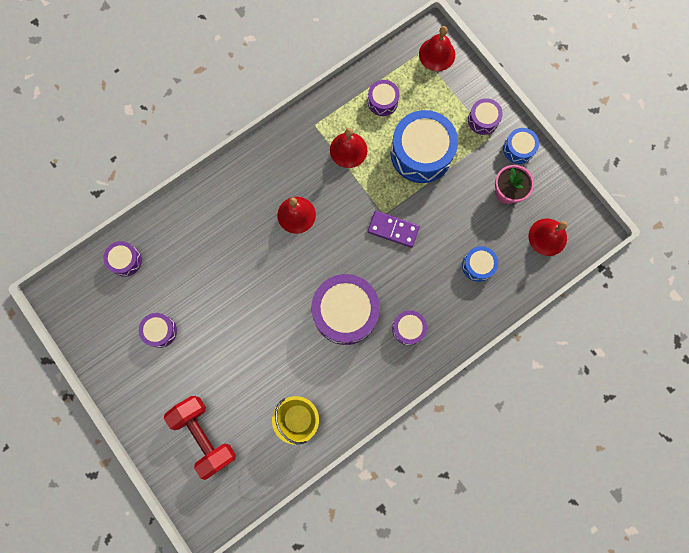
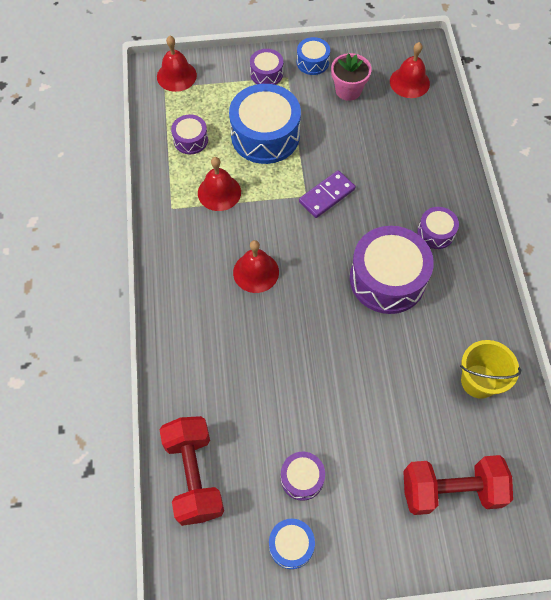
camera: 60 degrees left, 15 degrees down
purple drum [103,241,142,277] -> red dumbbell [160,416,224,526]
blue drum [462,246,498,282] -> blue drum moved to [269,519,315,569]

